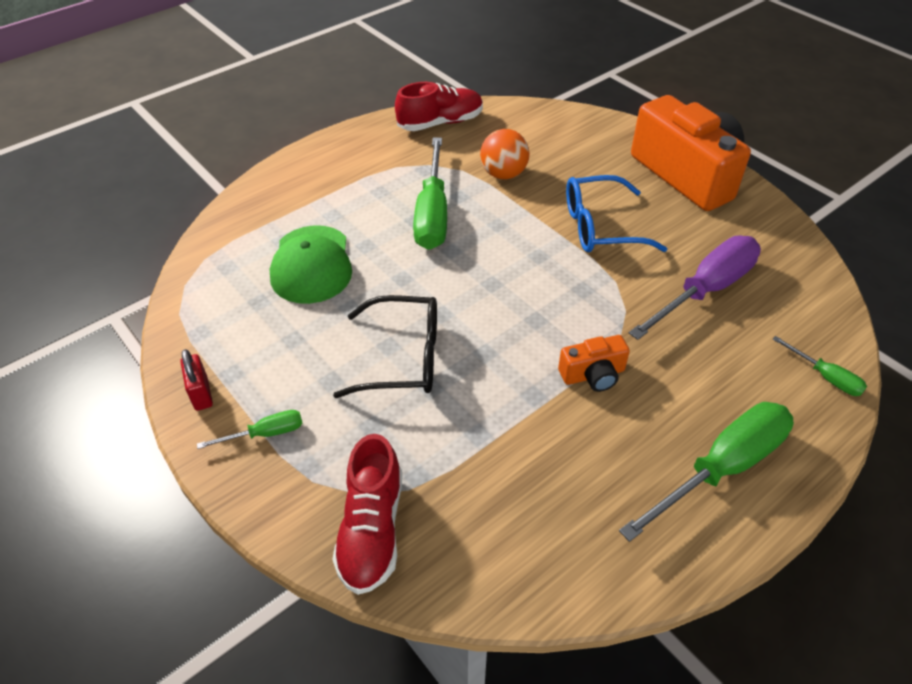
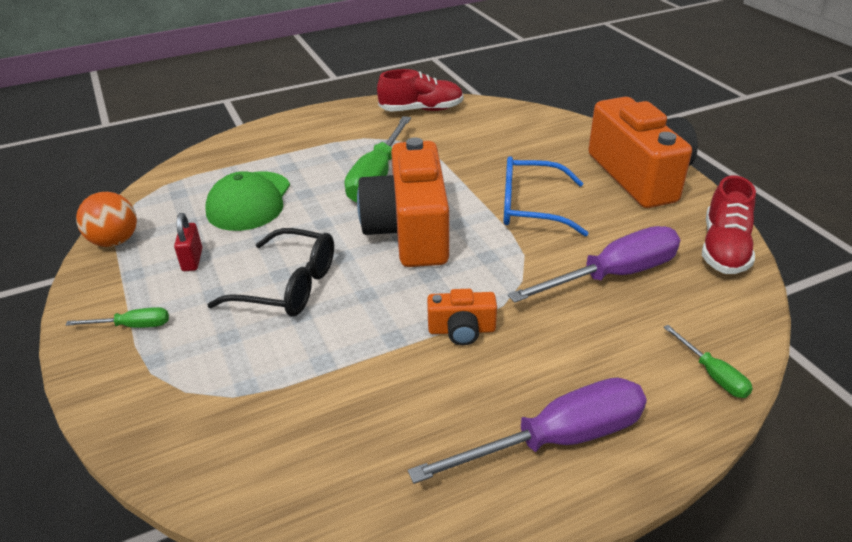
camera: 15 degrees right, 10 degrees down
red padlock [180,349,213,411] -> red padlock moved to [174,213,202,271]
red shoe [332,434,402,595] -> red shoe moved to [702,175,756,274]
orange ball [480,129,530,179] -> orange ball moved to [76,192,137,247]
green screwdriver [619,402,794,542] -> purple screwdriver [408,377,647,484]
none -> orange camera [357,138,449,267]

